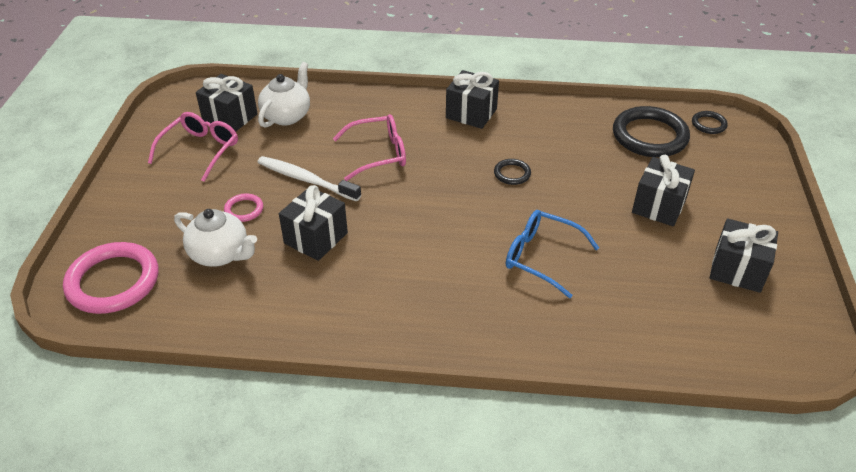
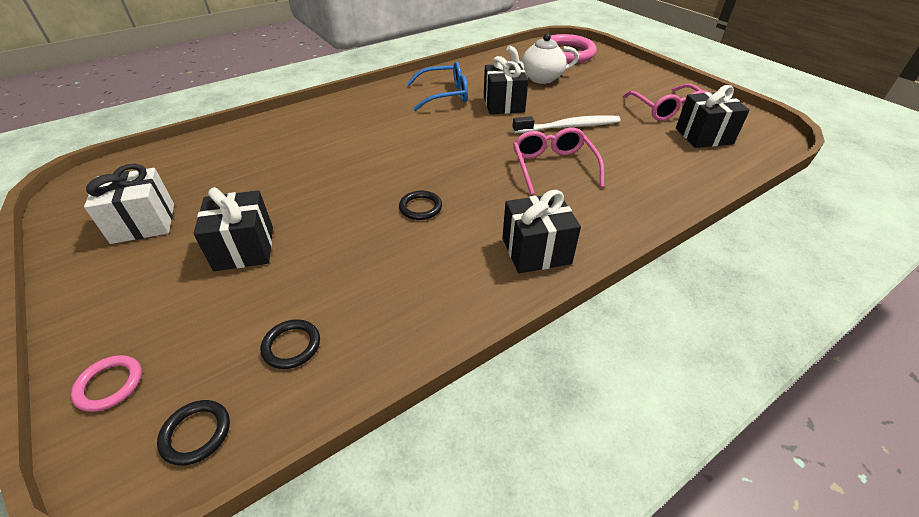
camera: 140 degrees right, 0 degrees up
pink ring [224,193,263,222] -> pink ring moved to [71,355,142,412]
white teapot [258,62,310,128] -> none
pink glasses [333,114,406,181] -> pink glasses turned 135 degrees clockwise [513,127,604,195]
blue glasses [506,210,599,298] -> blue glasses moved to [406,62,468,111]
black ring [613,106,690,157] -> black ring [261,319,320,369], size x0.47
black gift [710,218,778,293] -> white gift [84,164,174,244]

